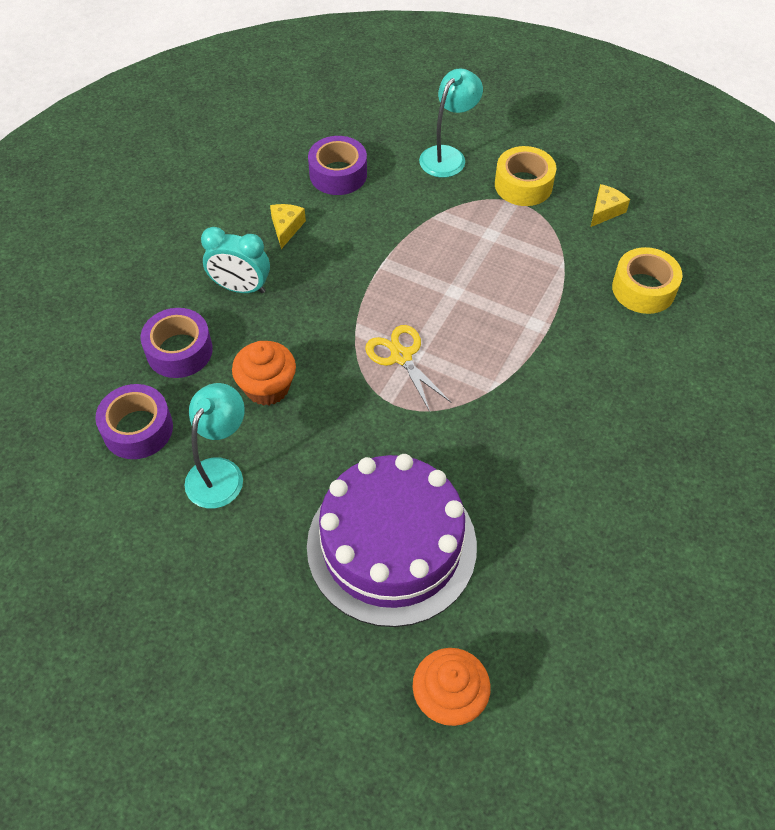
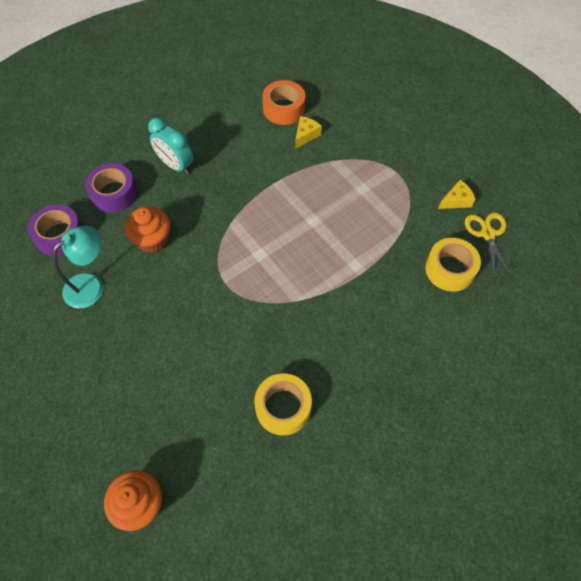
camera: 25 degrees right, 5 degrees up
yellow cheese [270,204,306,249] -> yellow cheese moved to [295,116,322,149]
purple cake [307,454,477,627] -> none
purple tape [308,136,367,195] -> orange tape [262,80,305,125]
yellow scissors [365,325,452,412] -> yellow scissors moved to [465,213,512,280]
turquoise lamp [419,68,483,178] -> none
yellow tape [495,146,556,206] -> yellow tape moved to [254,373,312,436]

